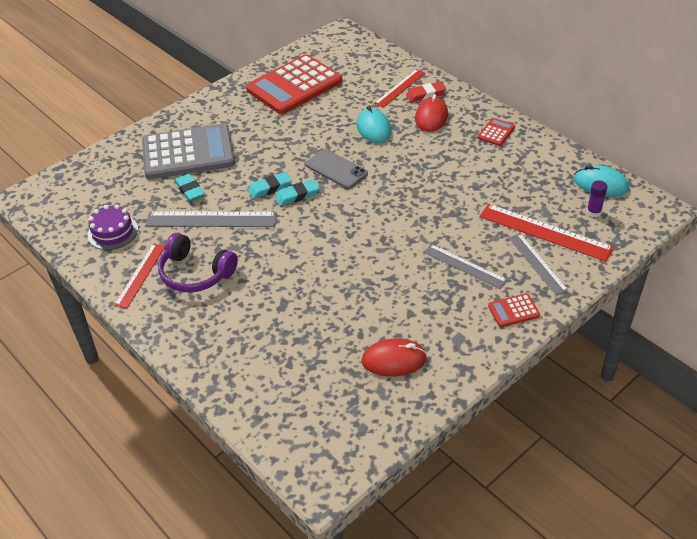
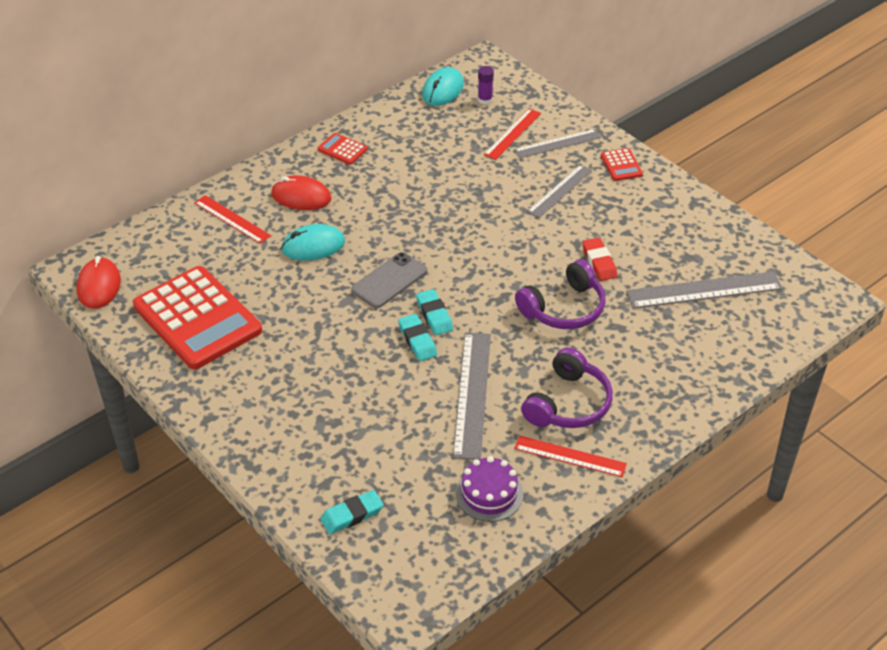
camera: 90 degrees left, 0 degrees up
grey calculator [142,124,235,179] -> none
turquoise eraser [175,174,205,201] -> turquoise eraser moved to [320,490,384,534]
red mouse [362,338,427,377] -> red mouse moved to [76,256,121,309]
red eraser [406,81,446,102] -> red eraser moved to [582,238,618,281]
red ruler [479,204,614,262] -> red ruler [484,109,541,160], size x0.64
none -> purple headphones [515,260,606,329]
none -> grey ruler [626,271,783,309]

